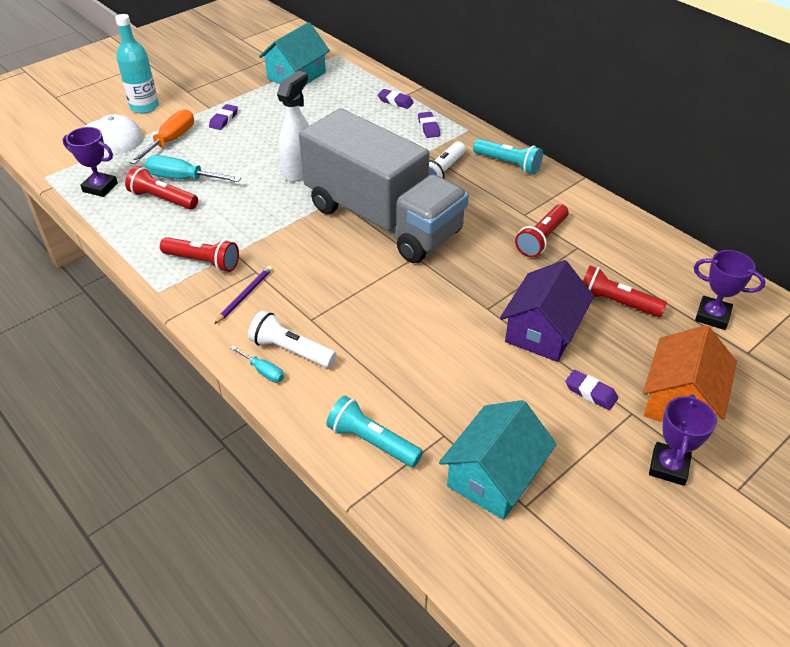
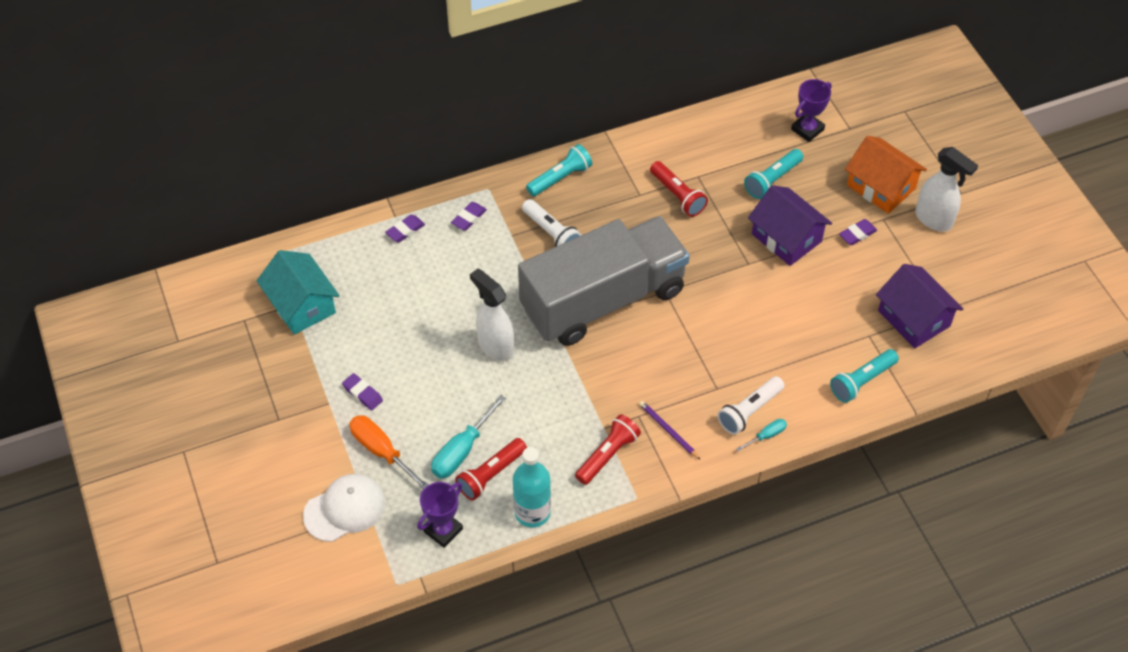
camera: 70 degrees left, 10 degrees up
turquoise bottle [115,14,159,113] -> turquoise bottle moved to [513,447,551,528]
purple eraser [418,112,440,138] -> purple eraser turned 60 degrees counterclockwise [451,202,487,231]
turquoise house [439,400,557,520] -> purple house [876,264,963,348]
red flashlight [583,266,667,317] -> turquoise flashlight [744,149,803,199]
purple trophy [649,394,717,486] -> white spray bottle [915,147,978,232]

